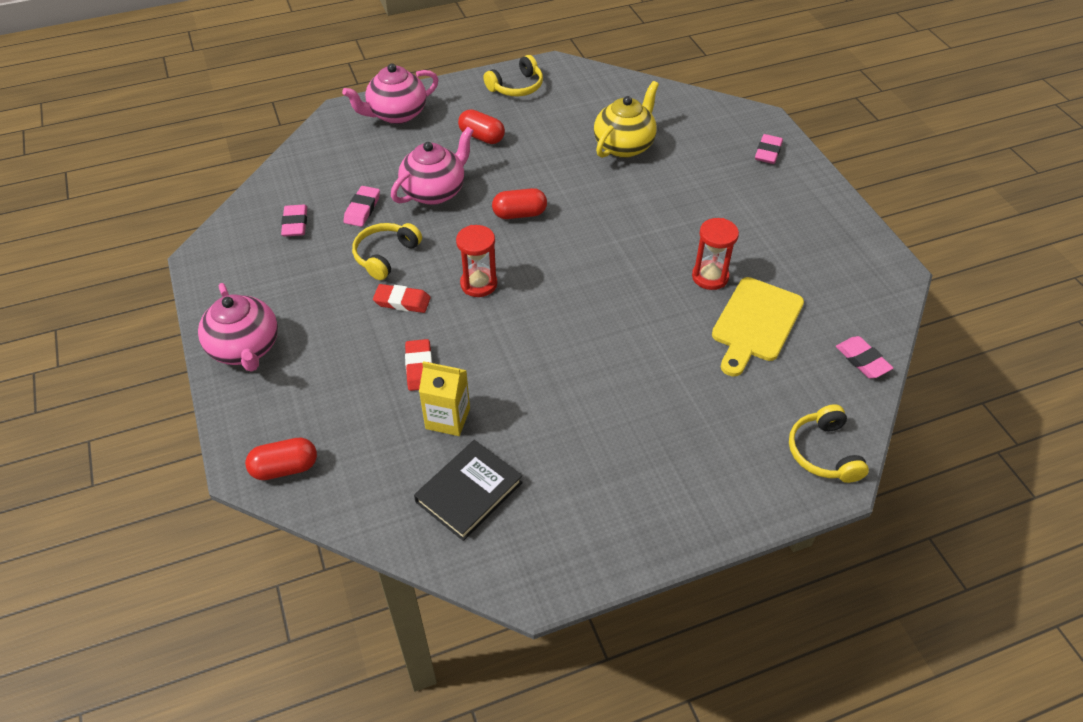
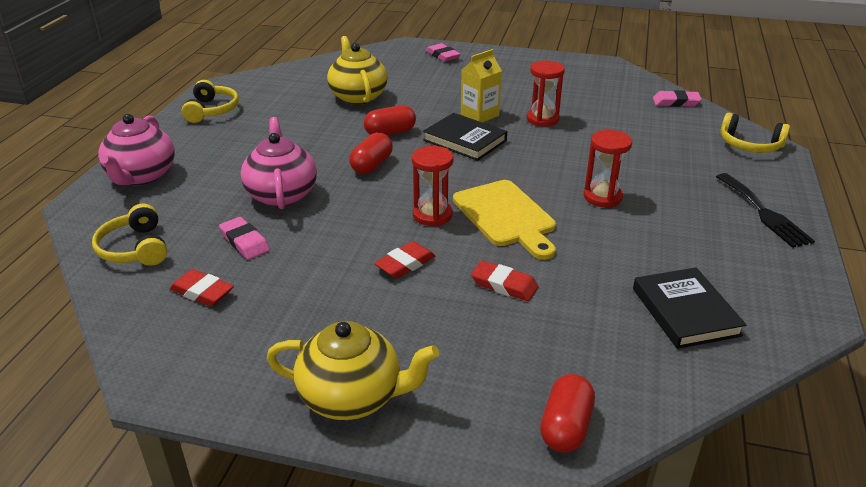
camera: 55 degrees left, 15 degrees down
pink teapot [198,283,278,372] -> yellow teapot [266,321,439,420]
pink eraser [281,205,307,237] -> red eraser [169,269,234,306]
yellow headphones [352,223,422,280] -> yellow headphones moved to [92,204,167,266]
yellow carton [419,361,470,436] -> yellow carton moved to [461,49,502,123]
red capsule [458,109,505,144] -> red capsule moved to [364,105,416,135]
yellow cutting board [712,277,804,376] -> yellow cutting board moved to [453,180,556,260]
none -> black book [423,113,507,161]
none -> red hourglass [584,130,632,208]
none -> black fork [716,173,815,248]

